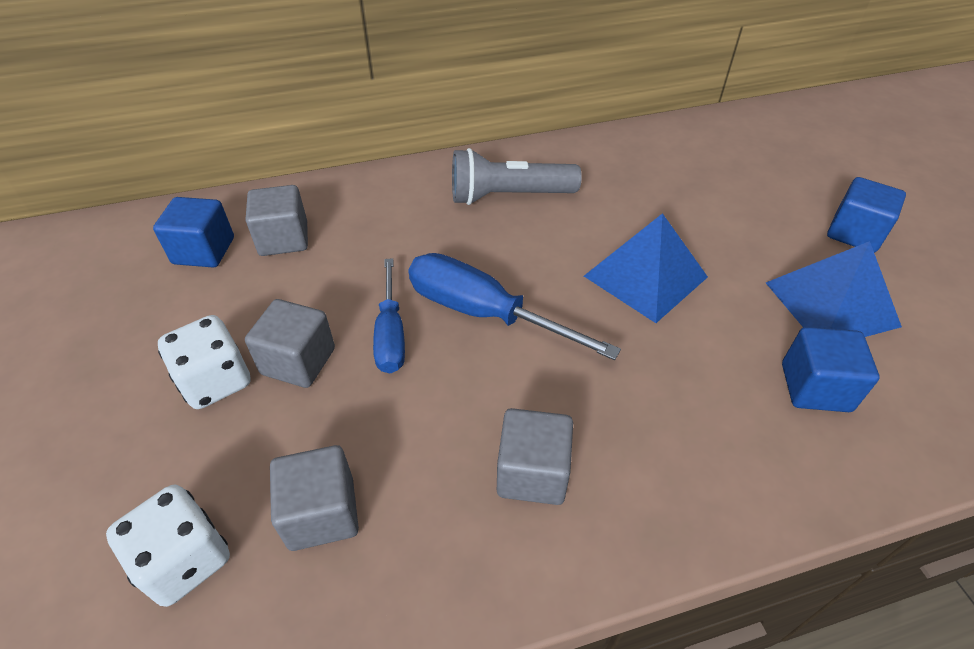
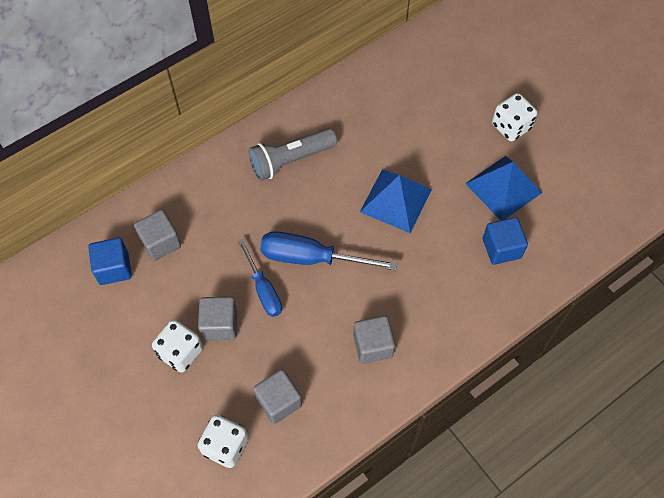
camera: 20 degrees left, 15 degrees up
blue cube [827,177,906,253] -> white dice [492,93,538,141]

